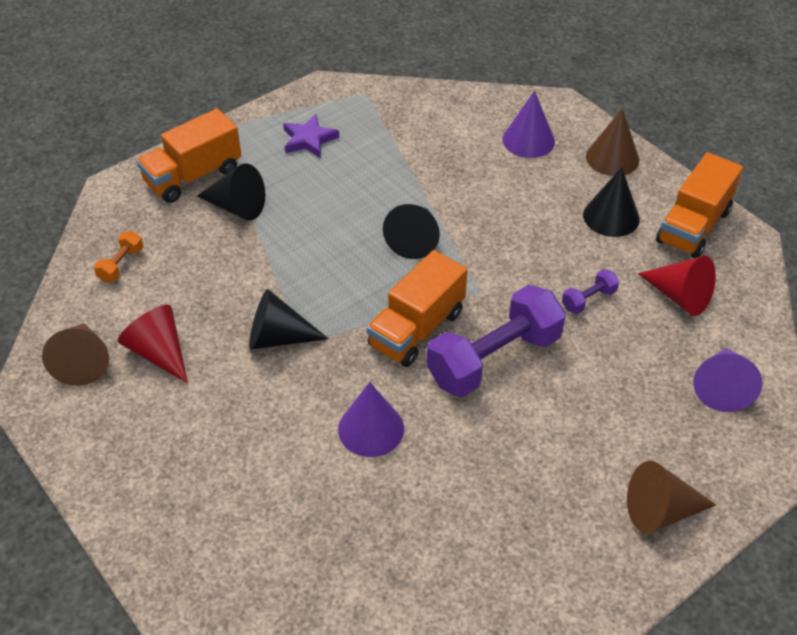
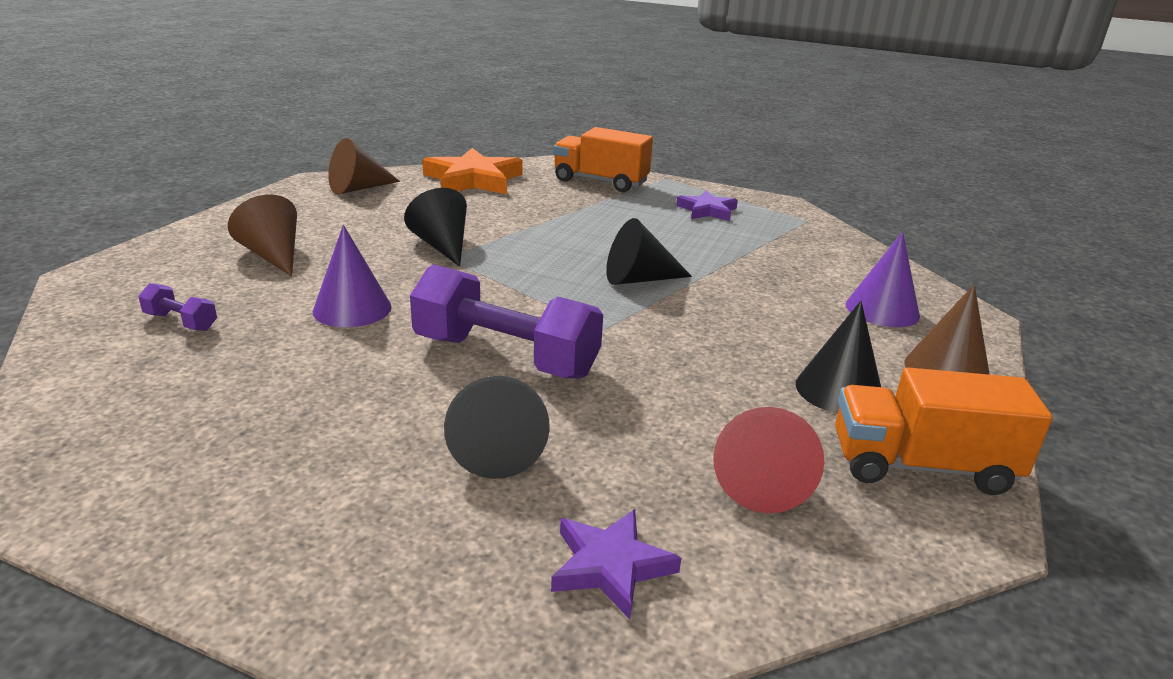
camera: 60 degrees right, 20 degrees down
orange dumbbell [94,231,143,282] -> orange star [422,148,523,194]
red cone [118,305,188,384] -> none
black cone [197,164,265,220] -> black cone moved to [444,376,549,479]
orange truck [367,250,467,367] -> none
purple dumbbell [562,269,619,314] -> purple dumbbell moved to [138,283,217,331]
brown cone [627,461,716,533] -> brown cone moved to [228,195,297,276]
purple cone [693,348,762,412] -> purple star [551,509,681,620]

